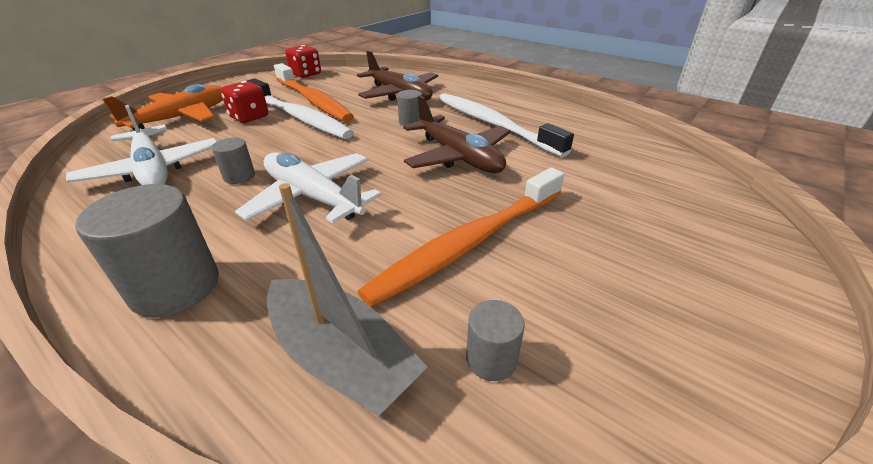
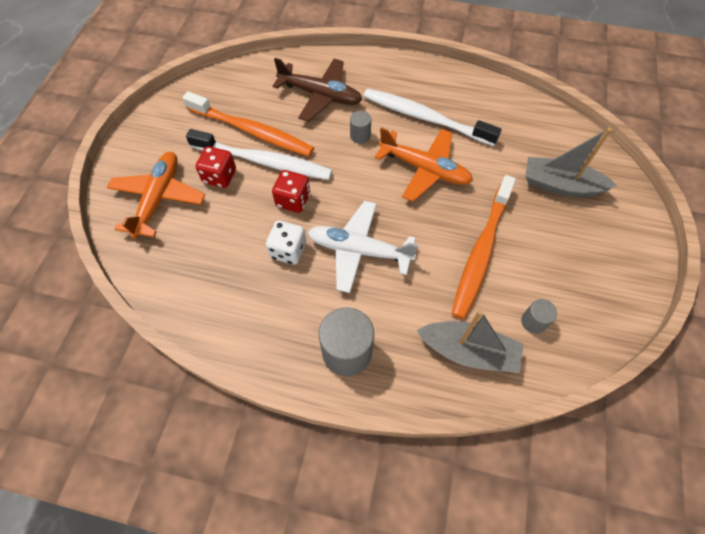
camera: 25 degrees left, 25 degrees up
white plane [66,105,217,185] -> none
grey cylinder [212,138,255,184] -> white dice [266,221,306,265]
red dice [285,45,321,78] -> red dice moved to [272,170,310,213]
brown plane [403,95,511,173] -> orange plane [375,127,473,202]
none -> grey boat [525,128,617,197]

